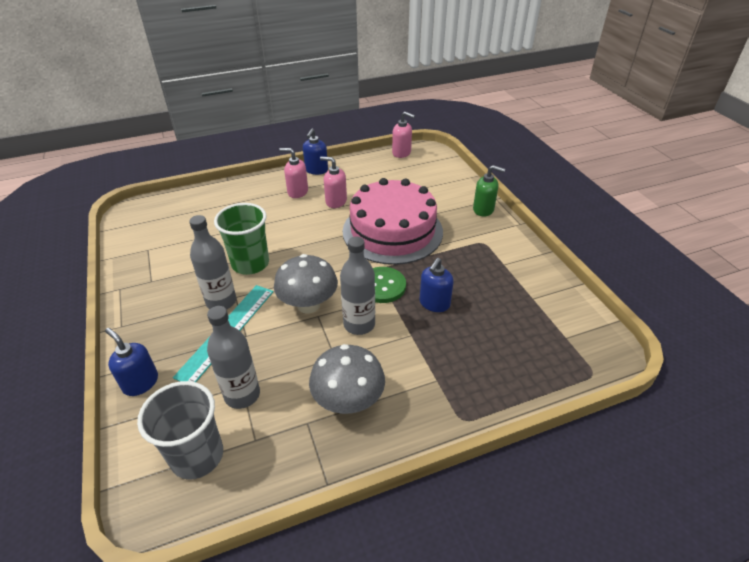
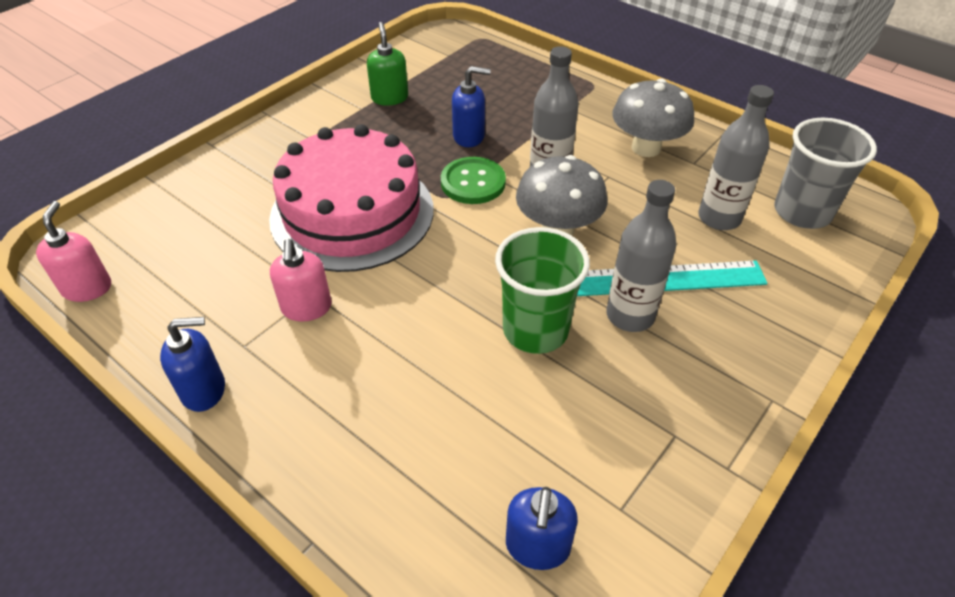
camera: 120 degrees left, 5 degrees up
blue soap dispenser [105,328,158,396] -> blue soap dispenser moved to [506,487,578,570]
pink soap dispenser [279,148,308,198] -> none
green soap dispenser [473,165,505,217] -> green soap dispenser moved to [367,22,408,106]

